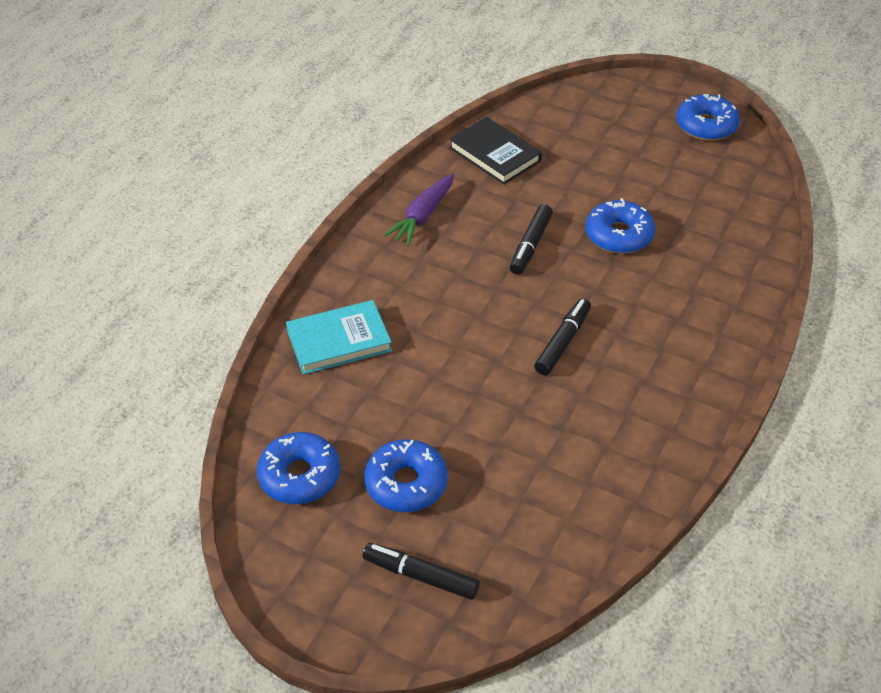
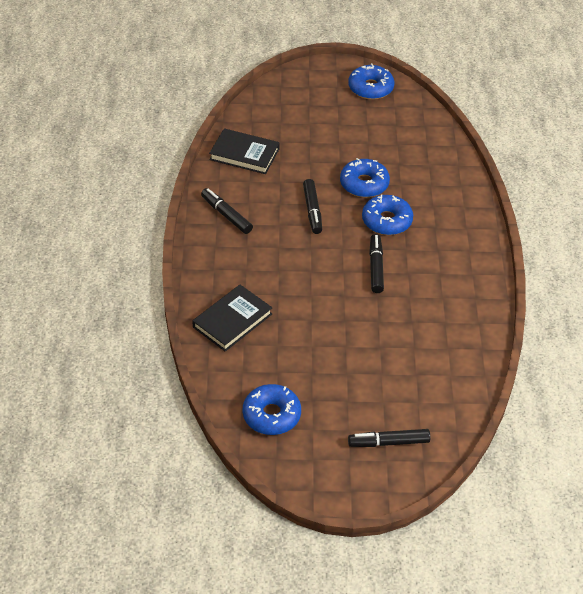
camera: 30 degrees left, 0 degrees up
turquoise book [286,300,392,375] -> black book [192,285,272,351]
blue donut [364,439,448,512] -> blue donut moved to [362,195,413,235]
purple carrot [384,174,454,245] -> black marker [201,188,253,234]

